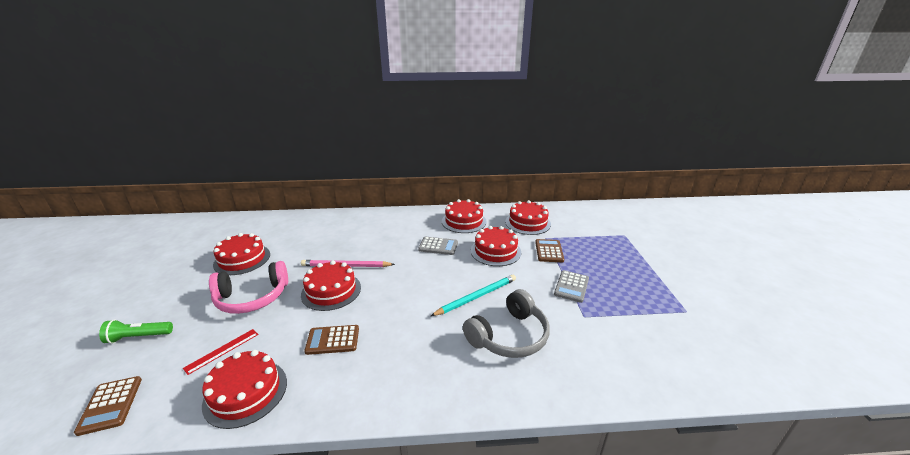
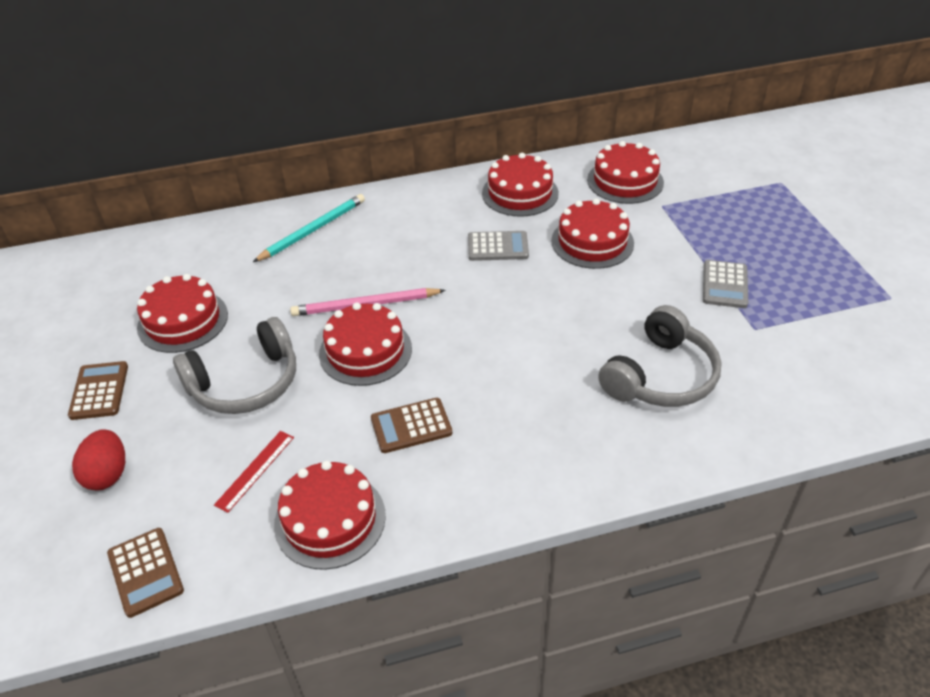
camera: 10 degrees left, 15 degrees up
green flashlight [99,319,173,344] -> red egg [72,429,125,490]
pink headphones [209,261,288,314] -> grey headphones [173,317,296,414]
turquoise pencil [431,274,516,316] -> turquoise pencil moved to [253,194,365,262]
brown calculator [535,239,564,262] -> brown calculator moved to [68,361,128,420]

